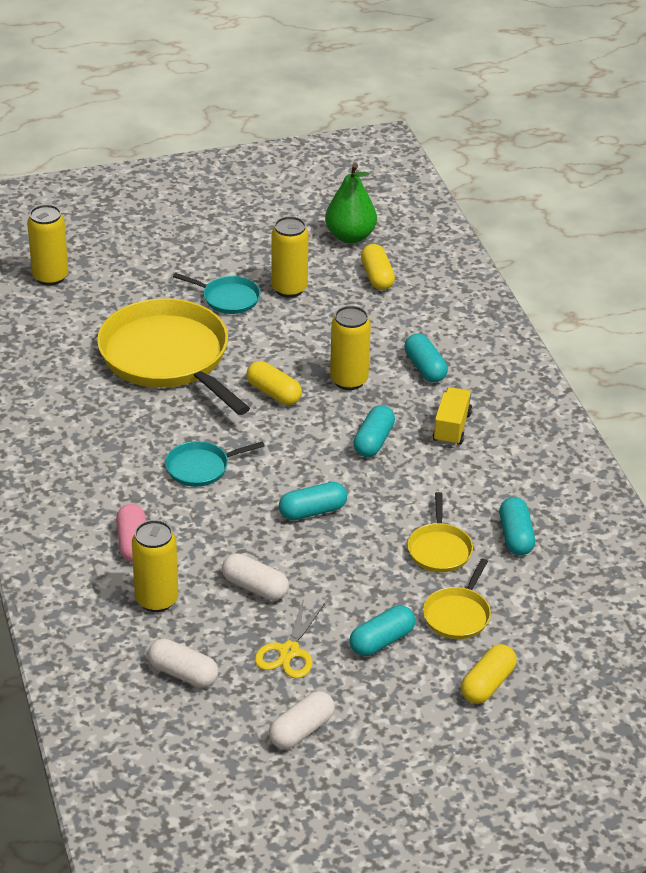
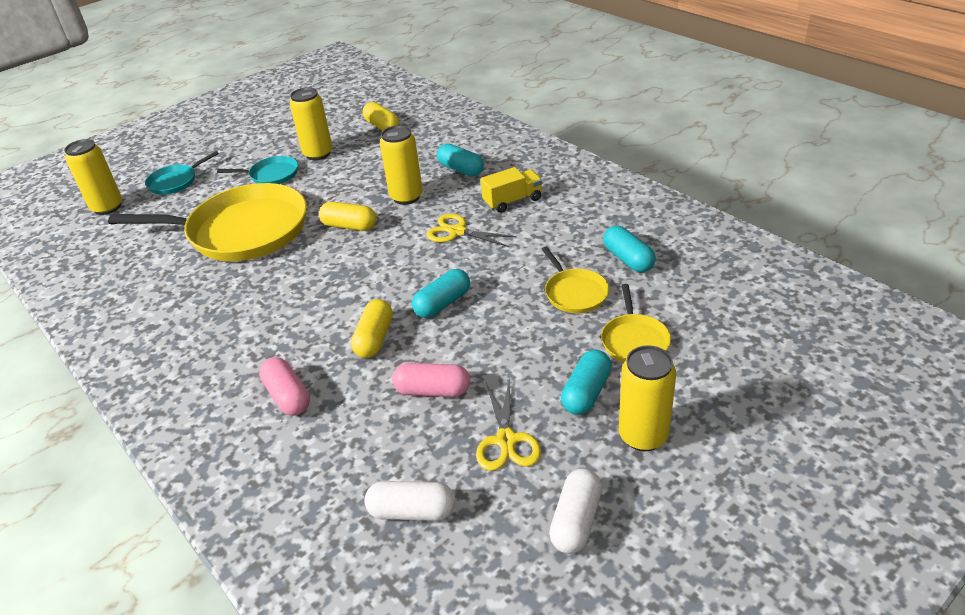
camera: 20 degrees left, 0 degrees up
yellow pan [97,298,250,415] -> yellow pan turned 150 degrees clockwise [108,183,307,261]
yellow can [132,520,178,612] -> yellow can moved to [619,345,676,451]
turquoise pan [165,441,264,487] -> turquoise pan moved to [145,151,219,195]
white capsule [222,553,289,601] -> pink capsule [392,363,470,397]
green pear [325,163,377,243] -> none
turquoise capsule [353,405,395,457] -> yellow scissors [426,214,517,247]
yellow truck [433,387,472,446] -> yellow truck turned 75 degrees clockwise [481,167,542,213]
yellow capsule [461,644,517,704] -> yellow capsule moved to [351,299,393,358]

